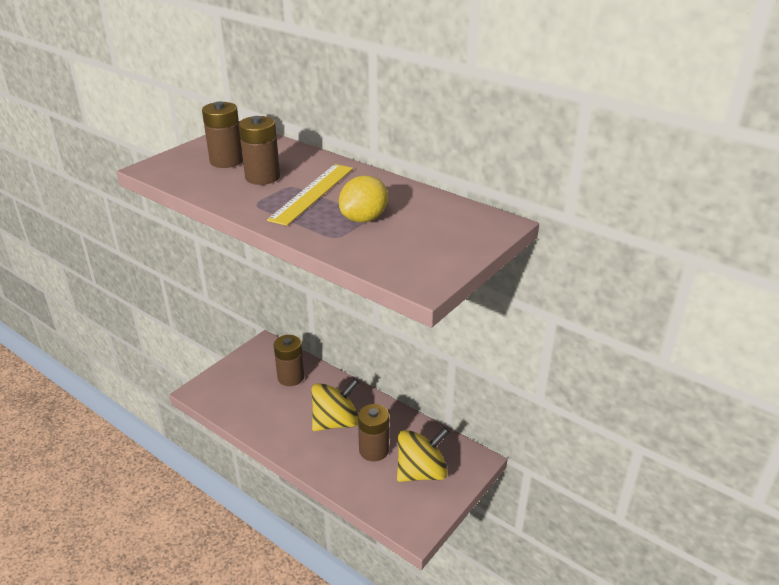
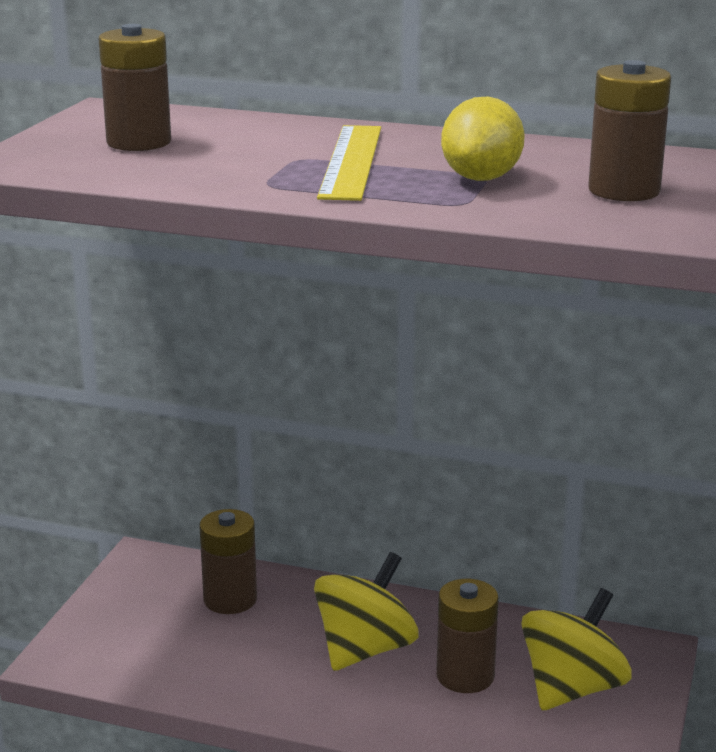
camera: 20 degrees left, 10 degrees down
brown battery [239,116,280,185] -> brown battery moved to [588,60,671,201]

